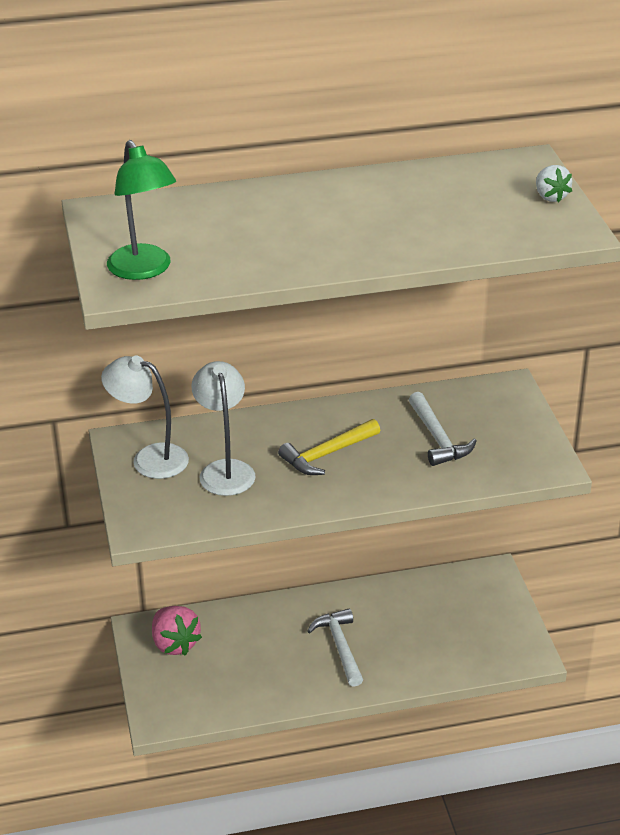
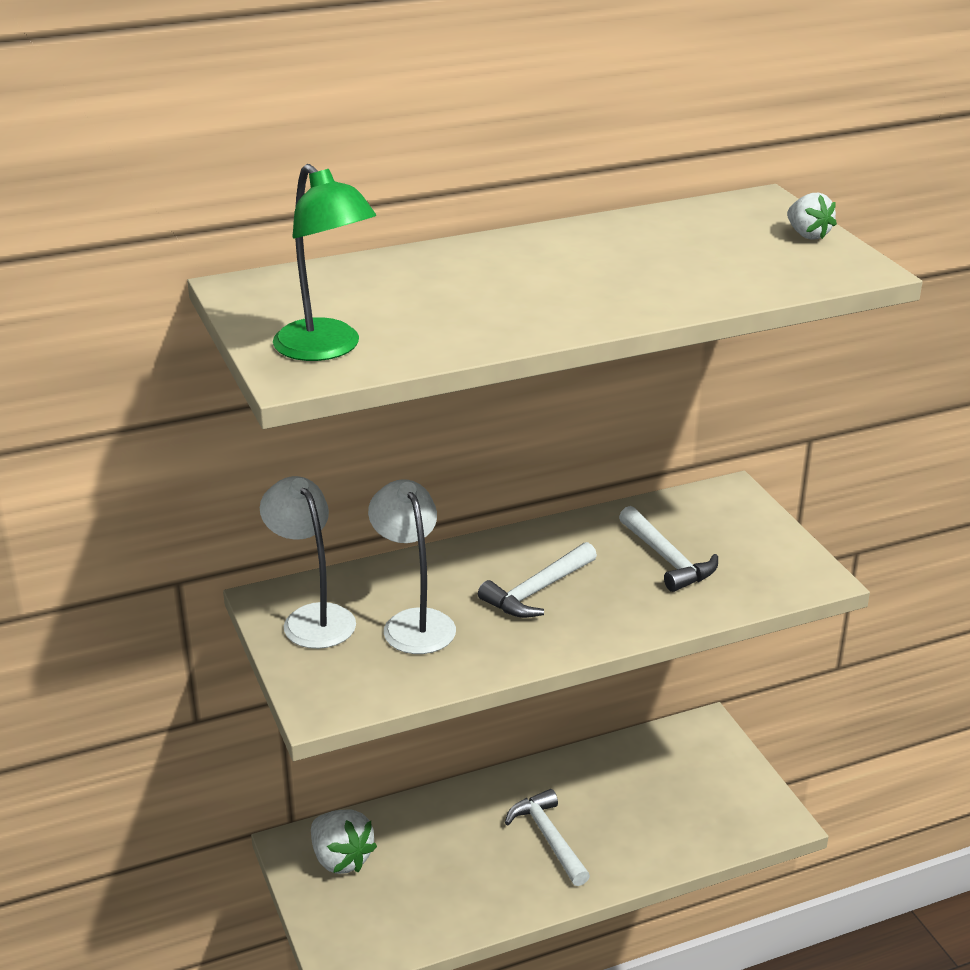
camera: 10 degrees left, 5 degrees down
white lamp [101,356,189,479] -> white lamp turned 45 degrees clockwise [260,476,356,649]
pink strawberry [152,606,202,655] -> white strawberry [311,809,377,874]
yellow hammer [278,419,380,475] -> white hammer [478,542,597,618]

